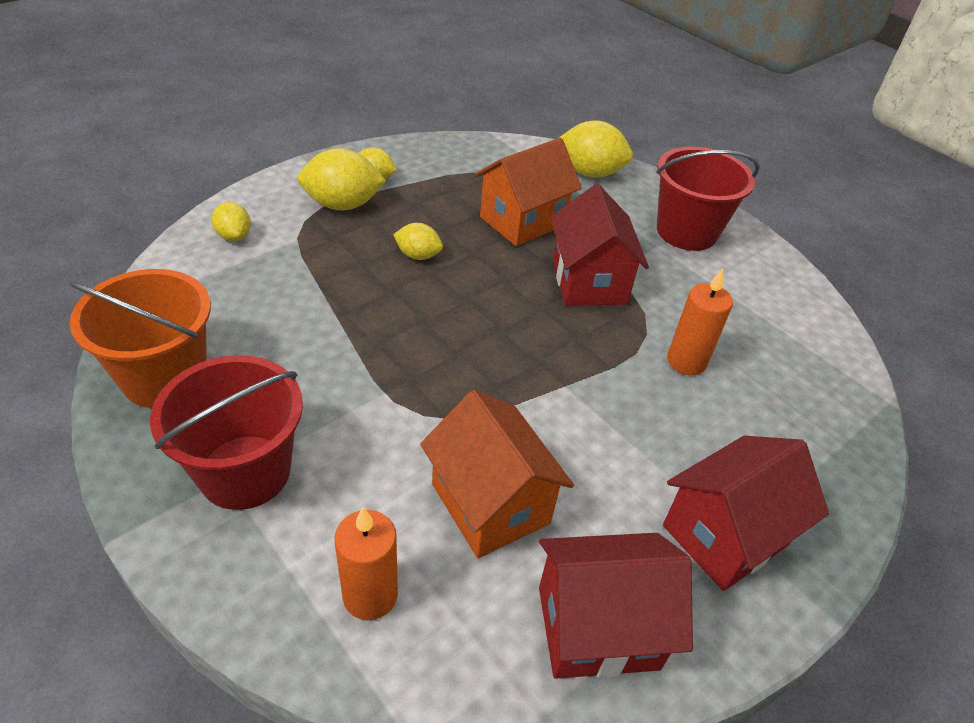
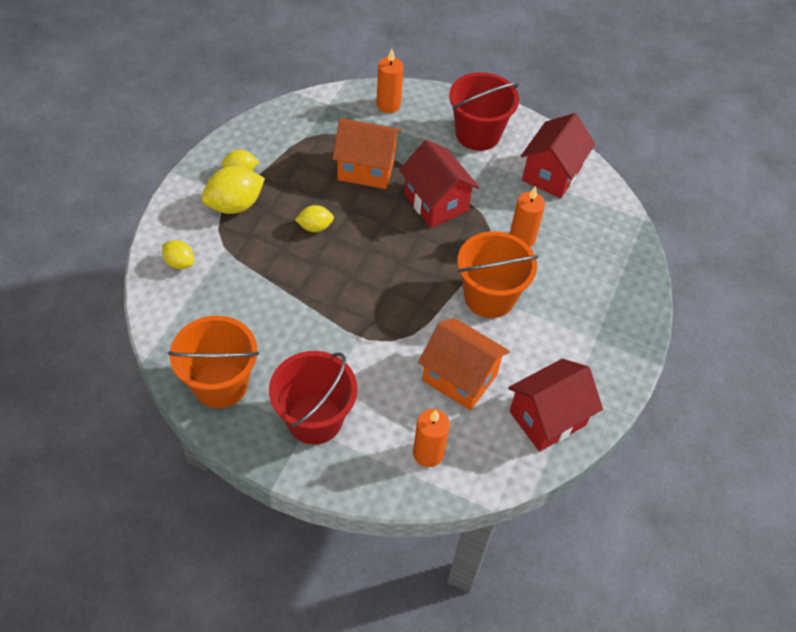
camera: 25 degrees left, 10 degrees up
orange house [475,138,582,246] -> orange house turned 75 degrees clockwise [333,118,401,189]
yellow lemon [559,121,633,177] -> orange candle [377,48,403,113]
red house [663,436,829,591] -> red house moved to [521,113,595,198]
none -> orange bucket [457,231,538,318]

